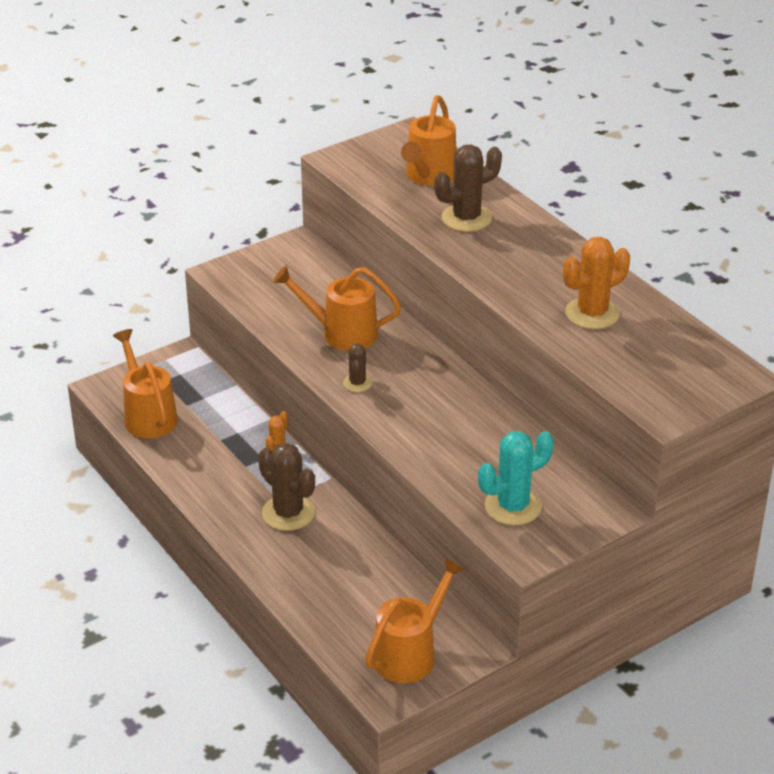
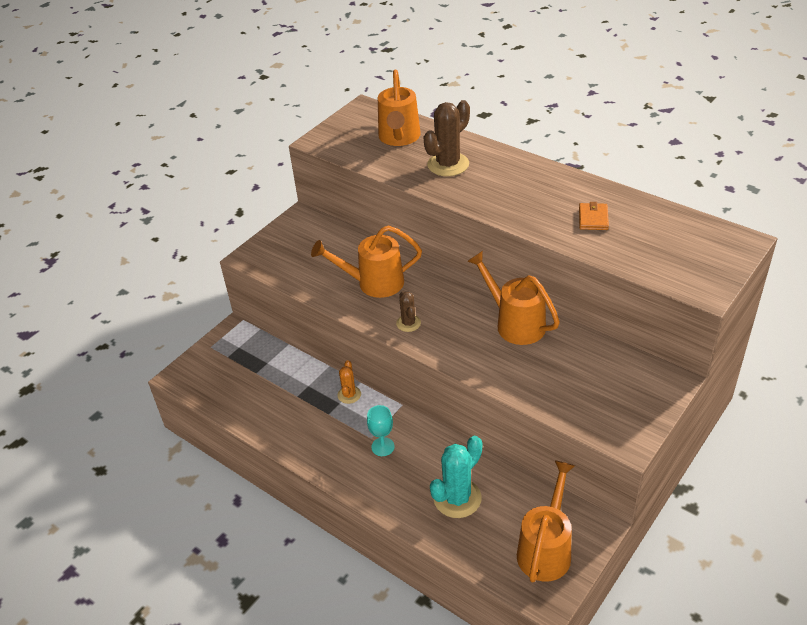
camera: 15 degrees left, 5 degrees up
orange watering can [113,329,178,438] -> orange watering can moved to [467,251,560,345]
brown cactus [258,443,315,531] -> turquoise goblet [367,405,395,456]
turquoise cactus [478,431,554,526] -> turquoise cactus moved to [430,436,482,518]
orange cactus [563,237,630,329] -> orange wallet [579,202,609,230]

